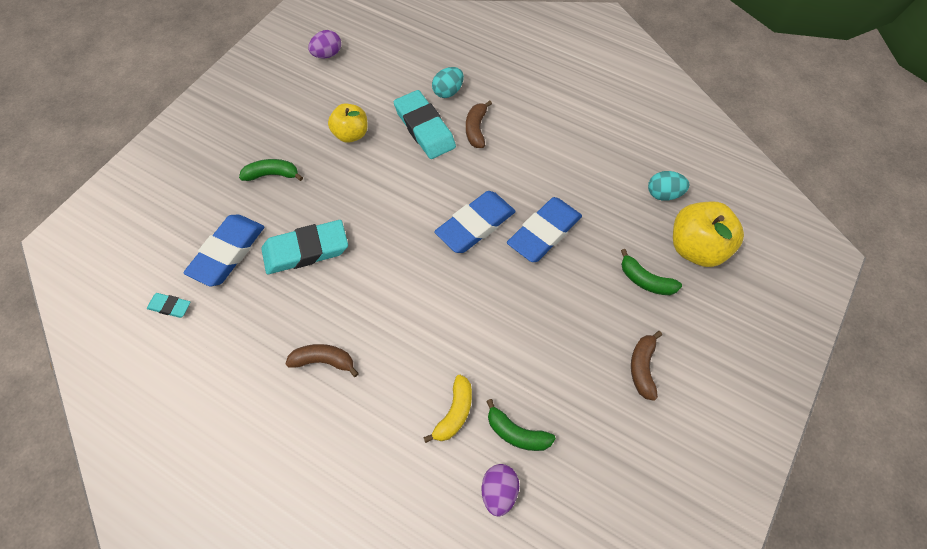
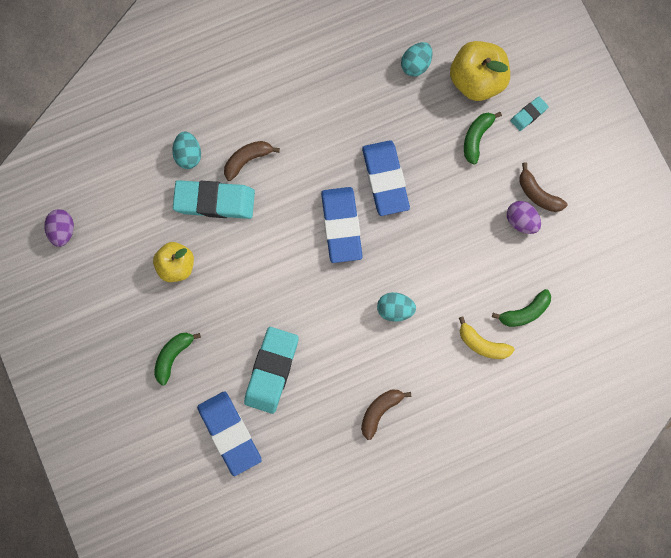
camera: 55 degrees left, 15 degrees up
turquoise eraser [147,293,190,318] -> turquoise eraser moved to [511,96,549,131]
yellow banana [423,375,472,443] -> yellow banana turned 150 degrees clockwise [459,316,515,359]
brown banana [466,101,492,148] -> brown banana turned 105 degrees clockwise [224,141,280,181]
purple egg [482,464,519,516] -> purple egg moved to [507,201,541,234]
green banana [621,249,682,295] -> green banana turned 135 degrees clockwise [464,112,502,165]
none -> turquoise egg [377,292,416,322]

